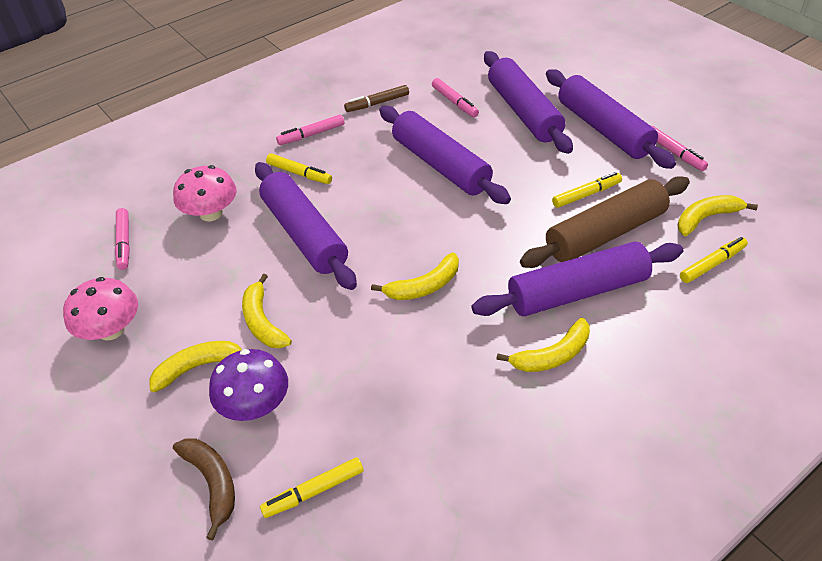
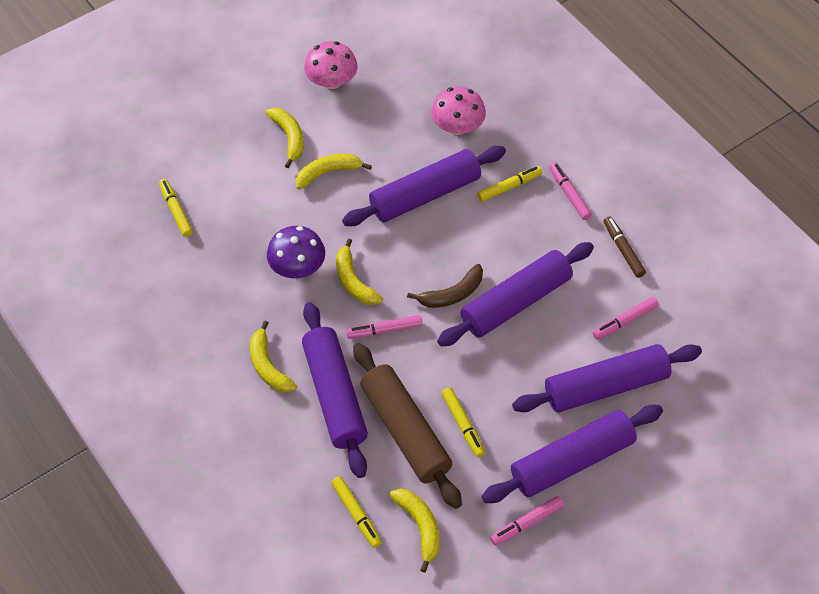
camera: 90 degrees right, 10 degrees up
pink marker [115,208,130,270] -> pink marker moved to [346,315,422,339]
brown banana [173,438,235,541] -> brown banana moved to [407,264,483,308]
purple mushroom [209,349,288,421] -> purple mushroom moved to [267,226,325,278]
yellow marker [266,153,332,184] -> yellow marker turned 150 degrees counterclockwise [477,166,542,202]

